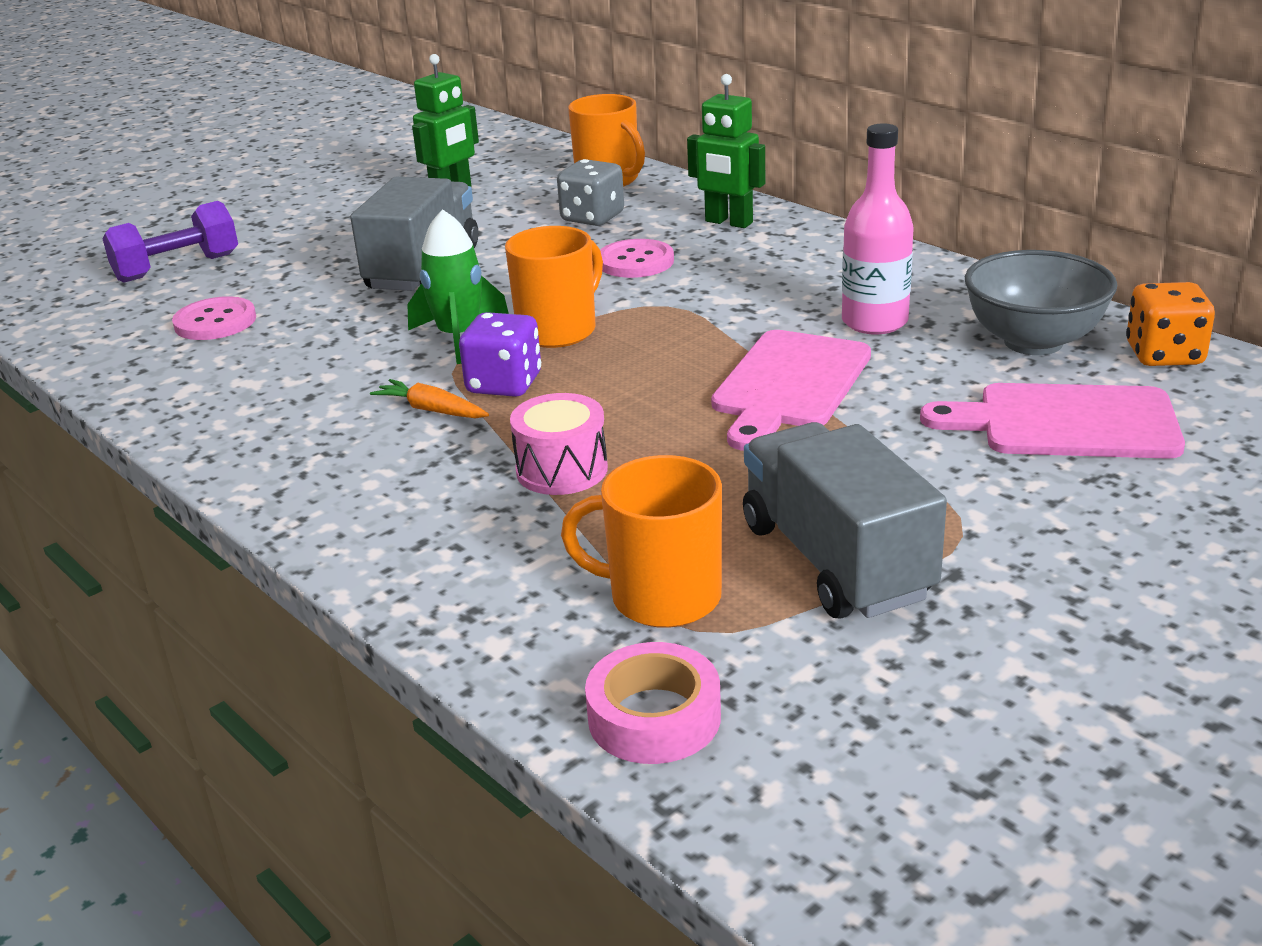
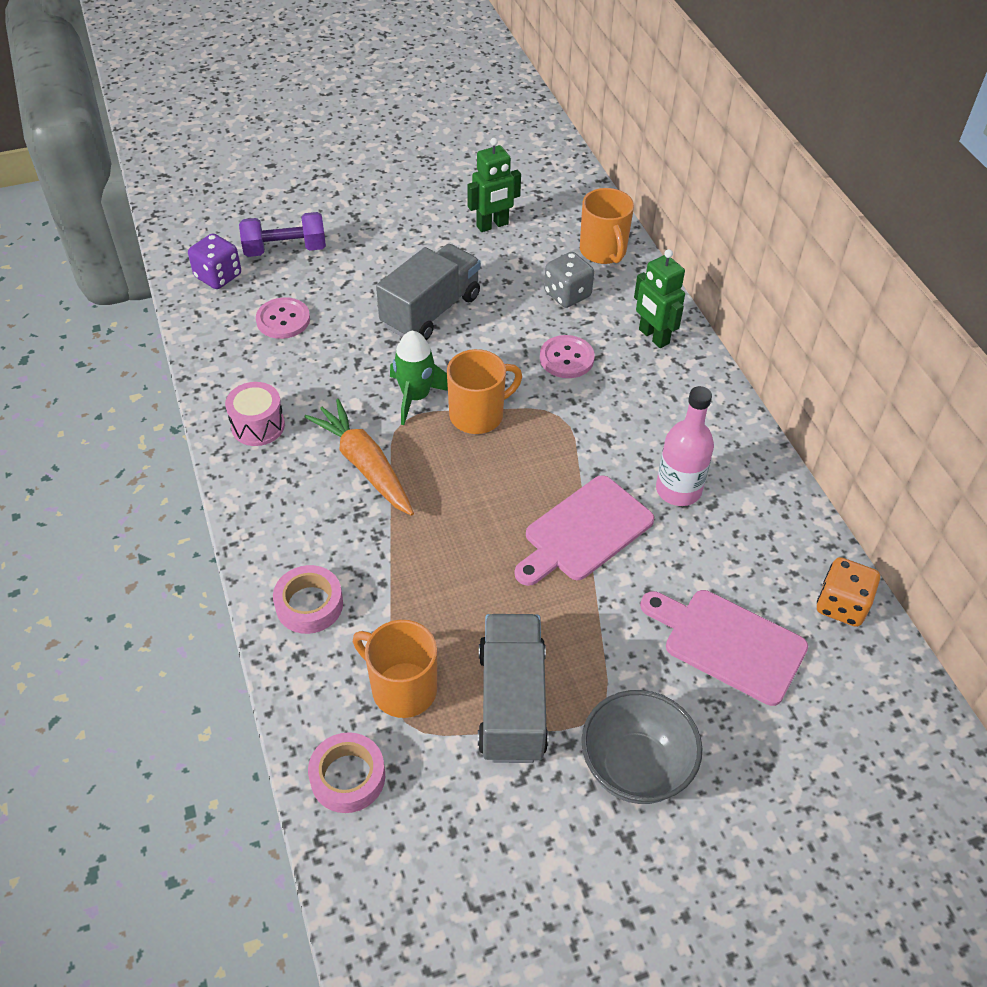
camera: 20 degrees right, 20 degrees up
orange carrot [370,379,489,418] -> orange carrot [305,399,414,516], size x1.92
purple dice [459,312,541,397] -> purple dice moved to [188,233,241,289]
pink drum [510,393,608,495] -> pink drum moved to [225,382,285,446]
grey bowl [965,250,1117,355] -> grey bowl moved to [581,690,702,804]
none -> pink tape [273,565,343,634]

